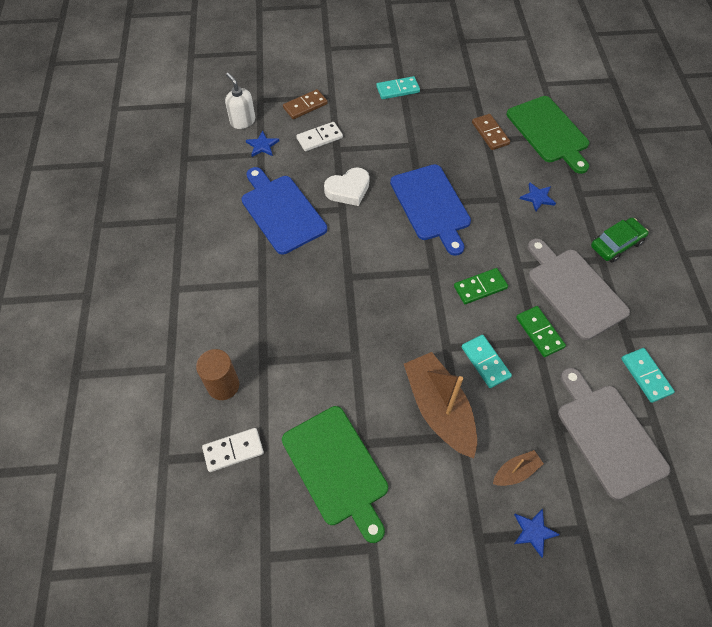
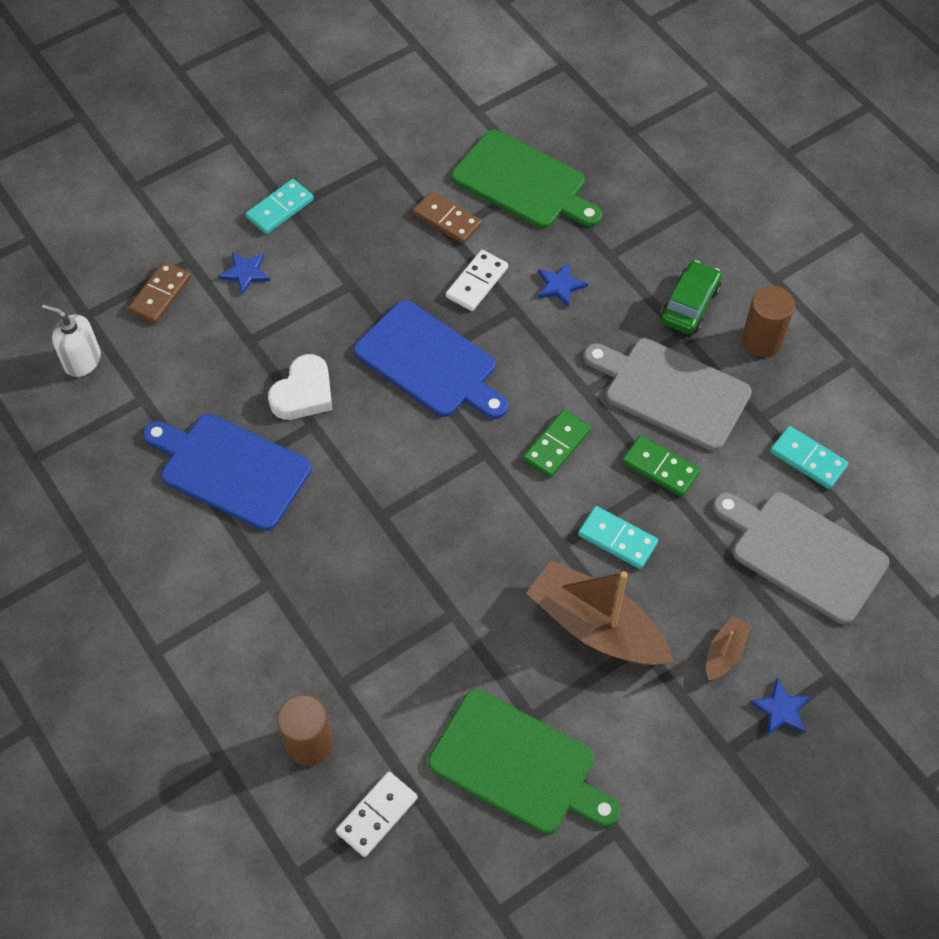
camera: 30 degrees left, 0 degrees up
blue star [246,131,279,157] -> blue star moved to [218,252,270,295]
white domino [296,122,343,151] -> white domino moved to [446,250,508,311]
none -> brown cylinder [742,286,795,357]

